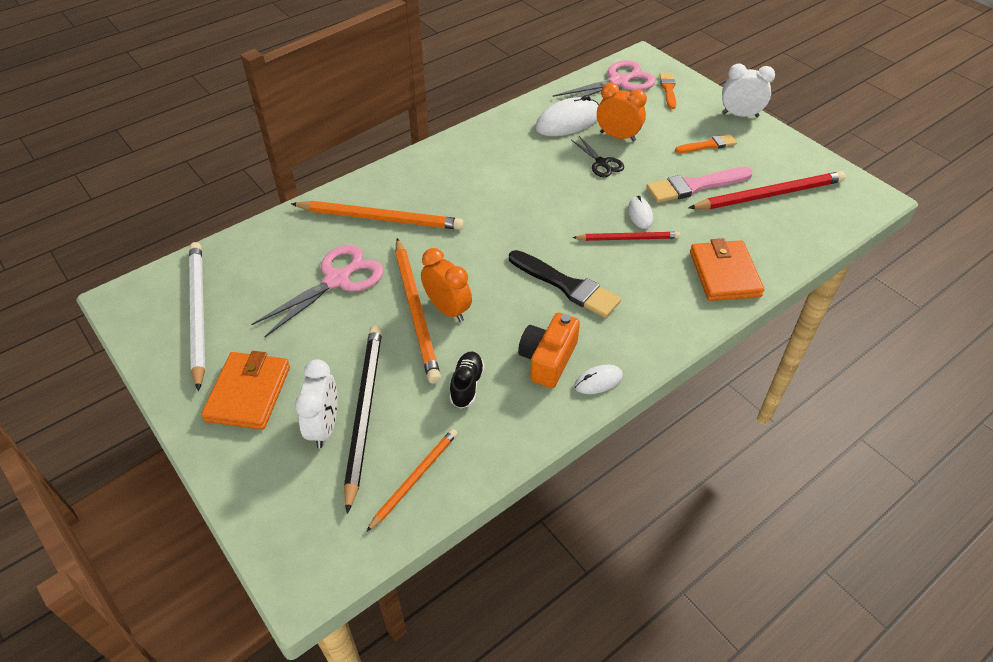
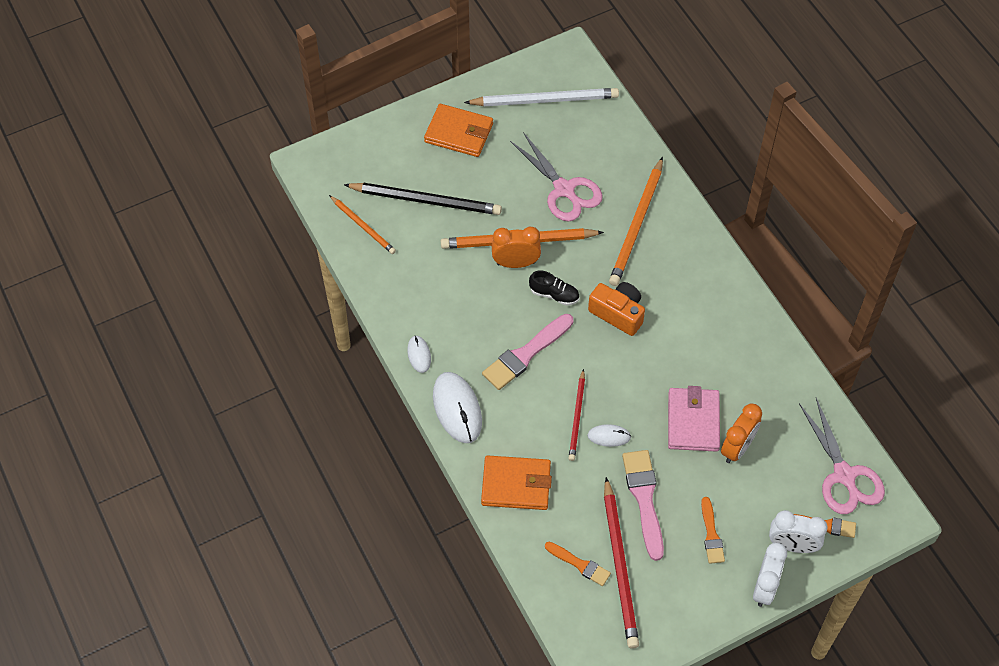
camera: 100 degrees right, 10 degrees up
white clock [295,359,337,448] -> white clock moved to [769,510,827,553]
orange clock [421,248,472,322] -> orange clock turned 150 degrees counterclockwise [492,227,541,268]
black shoe [449,352,485,408] -> black shoe moved to [529,271,579,306]
black brush [509,250,621,318] -> pink brush [482,314,573,390]
orange camera [518,312,580,388] -> orange camera moved to [588,282,645,336]
white mouse [535,95,599,136] -> white mouse moved to [433,372,482,443]
black scissors [572,136,624,177] -> pink wallet [668,386,720,452]
none -> orange brush [545,542,611,586]

